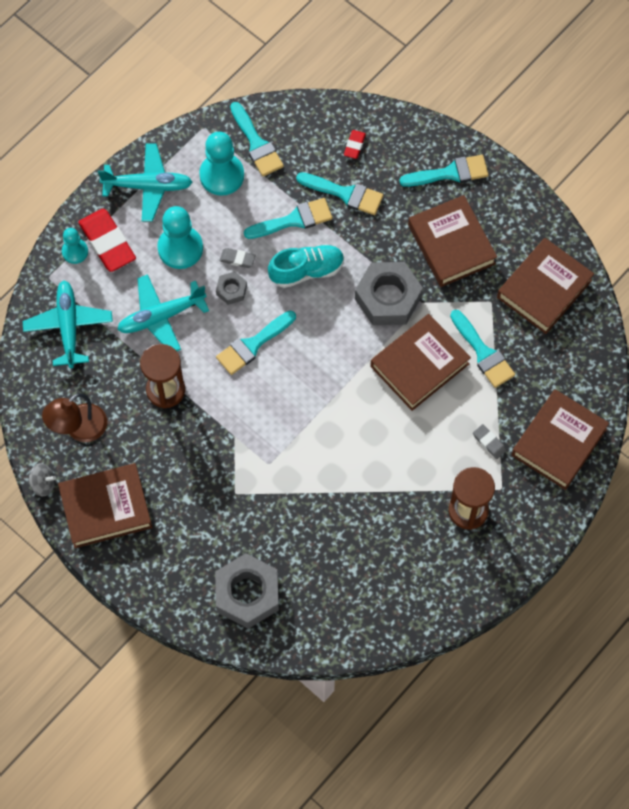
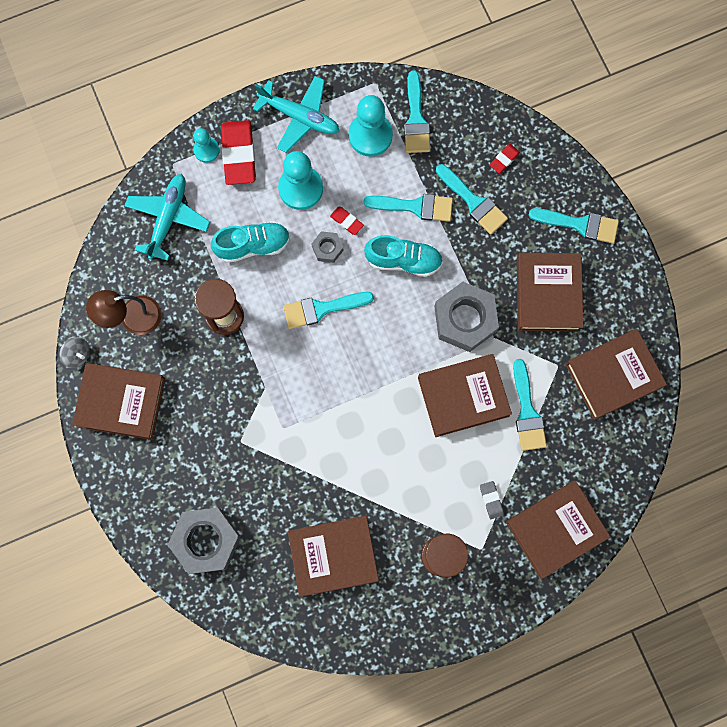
camera: 25 degrees right, 10 degrees up
turquoise plane [117,274,209,351] -> turquoise shoe [211,221,290,263]
grey eraser [220,248,256,268] -> red eraser [330,207,364,235]
none -> brown book [288,516,379,597]

